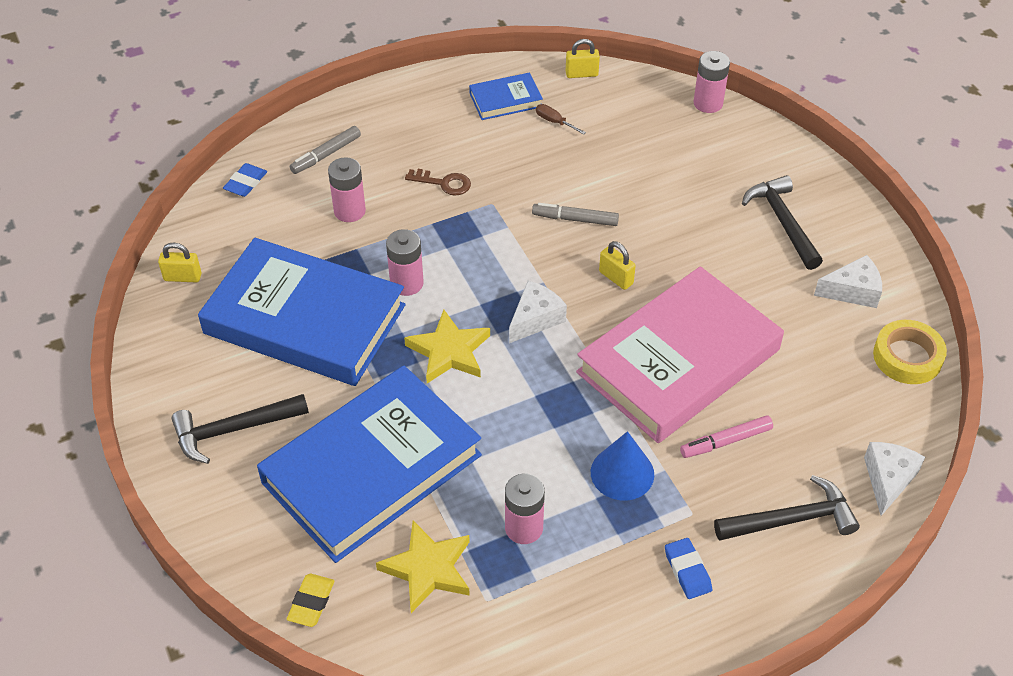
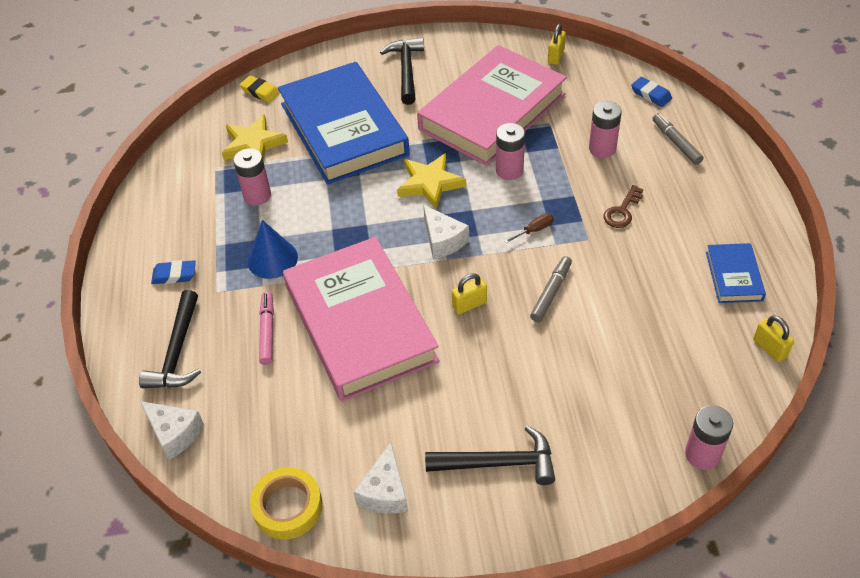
camera: 110 degrees right, 0 degrees up
blue book [198,238,406,386] -> pink book [417,45,567,166]
brown screwdriver [536,104,586,135] -> brown screwdriver moved to [504,213,554,243]
yellow padlock [566,39,600,78] -> yellow padlock turned 45 degrees counterclockwise [753,315,794,362]

